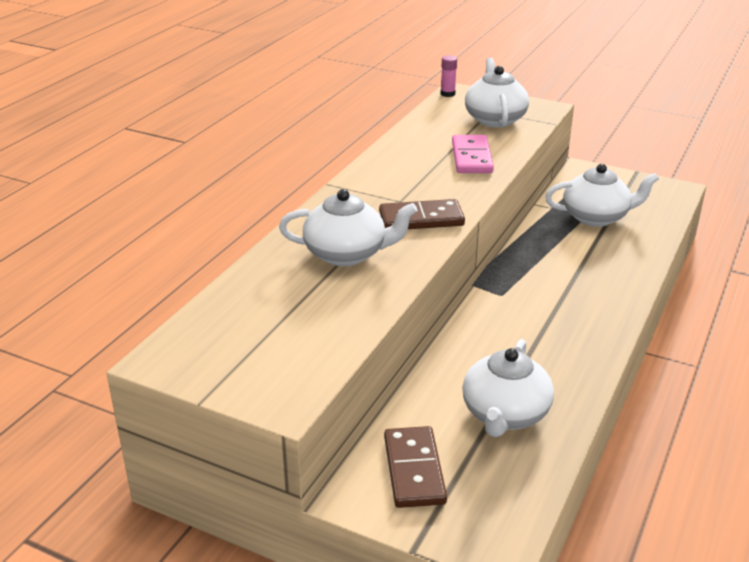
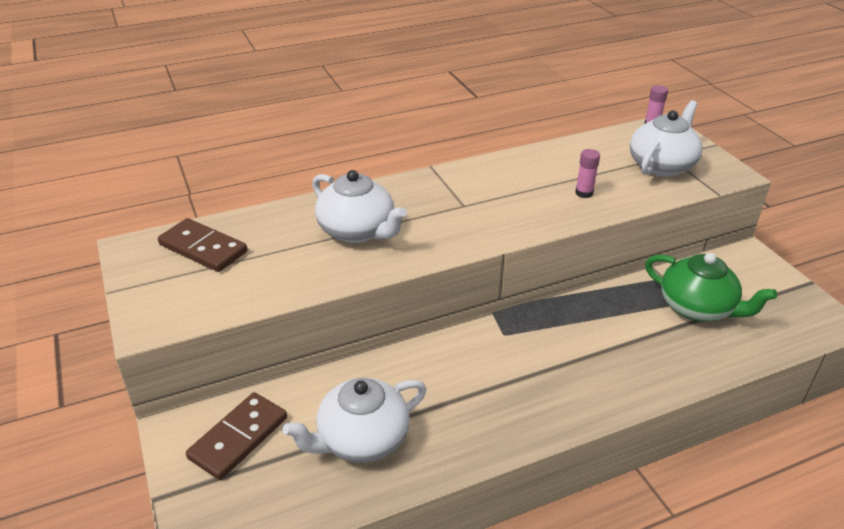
camera: 40 degrees right, 5 degrees up
brown domino [379,199,465,229] -> brown domino moved to [158,218,247,272]
pink domino [452,135,494,173] -> pink glue stick [575,149,600,198]
white teapot [545,164,659,227] -> green teapot [645,253,777,322]

